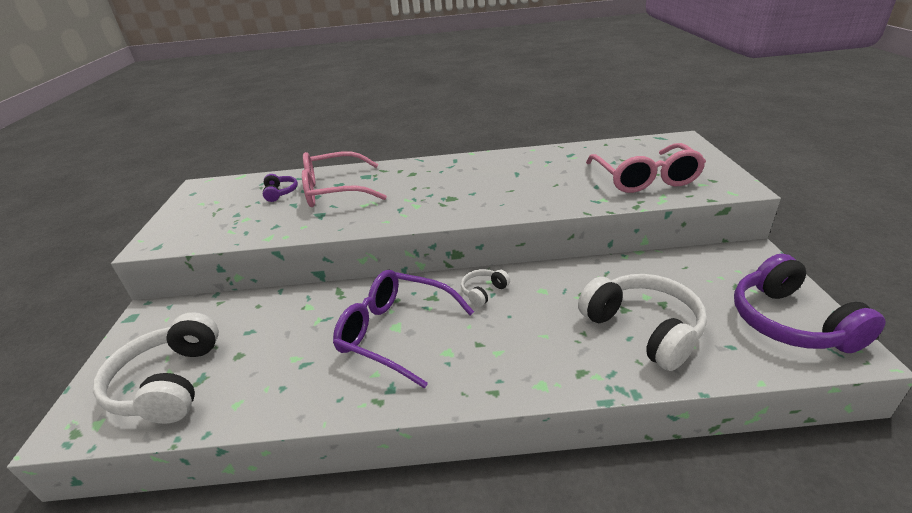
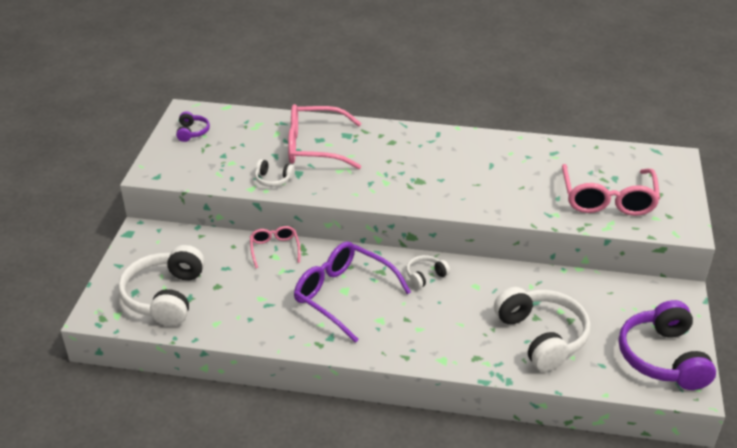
camera: 10 degrees right, 5 degrees up
purple headphones [263,174,298,202] -> purple headphones moved to [176,111,210,142]
none -> pink glasses [250,226,301,268]
none -> white headphones [255,159,295,187]

